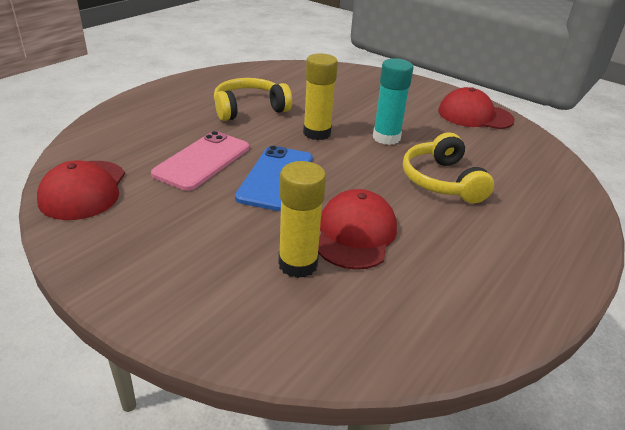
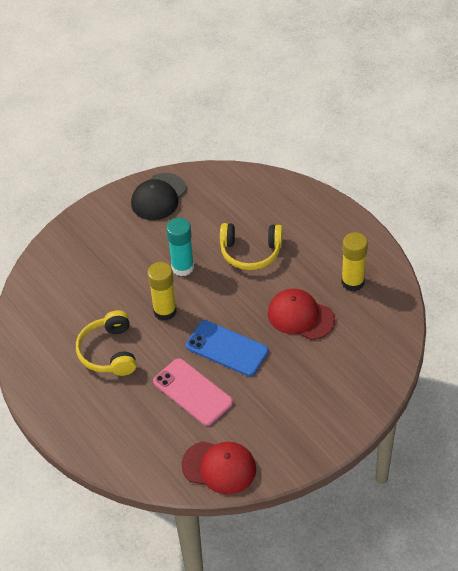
camera: 70 degrees left, 15 degrees up
yellow glue stick [278,161,326,278] -> yellow glue stick moved to [341,232,368,291]
red cap [438,87,515,129] -> black cap [131,173,186,220]

